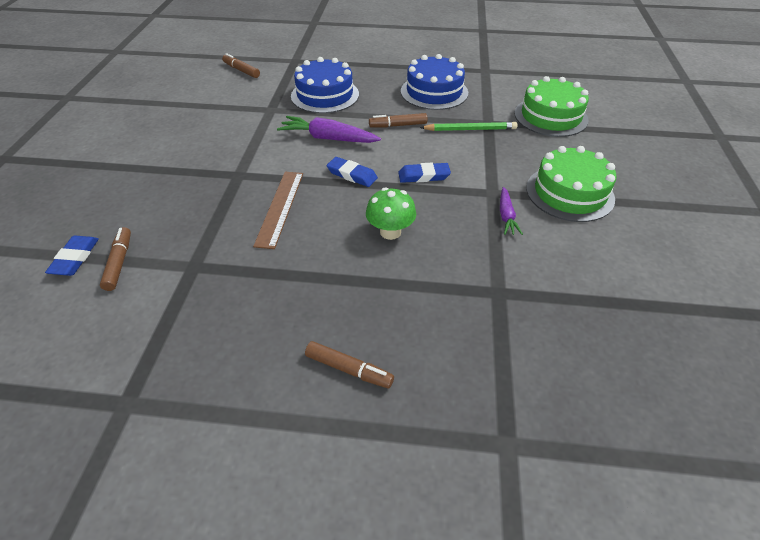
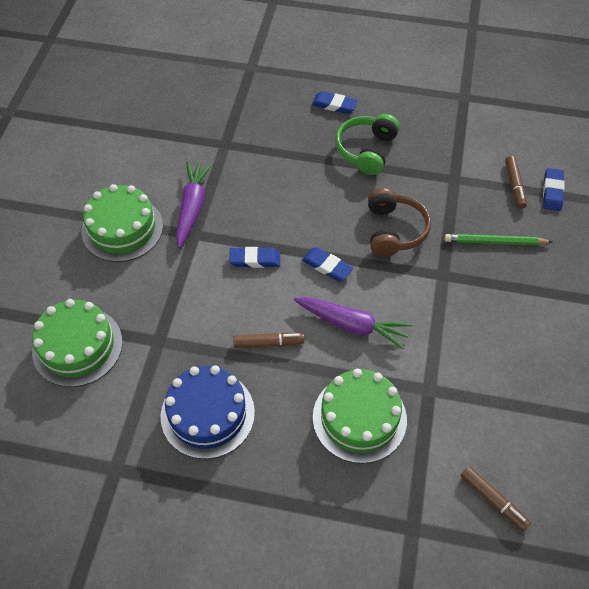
camera: 175 degrees left, 10 degrees up
brown ruler [253,172,303,249] -> brown headphones [368,188,431,257]
blue cake [291,57,359,113] -> green cake [313,369,407,464]
brown marker [305,341,394,388] -> blue eraser [312,91,358,114]
green mushroom [366,188,416,240] -> none
green pencil [420,122,518,131] -> green pencil moved to [444,234,552,245]
purple carrot [500,187,523,235] -> purple carrot [176,161,213,248], size x1.73
none -> green headphones [335,114,400,175]

